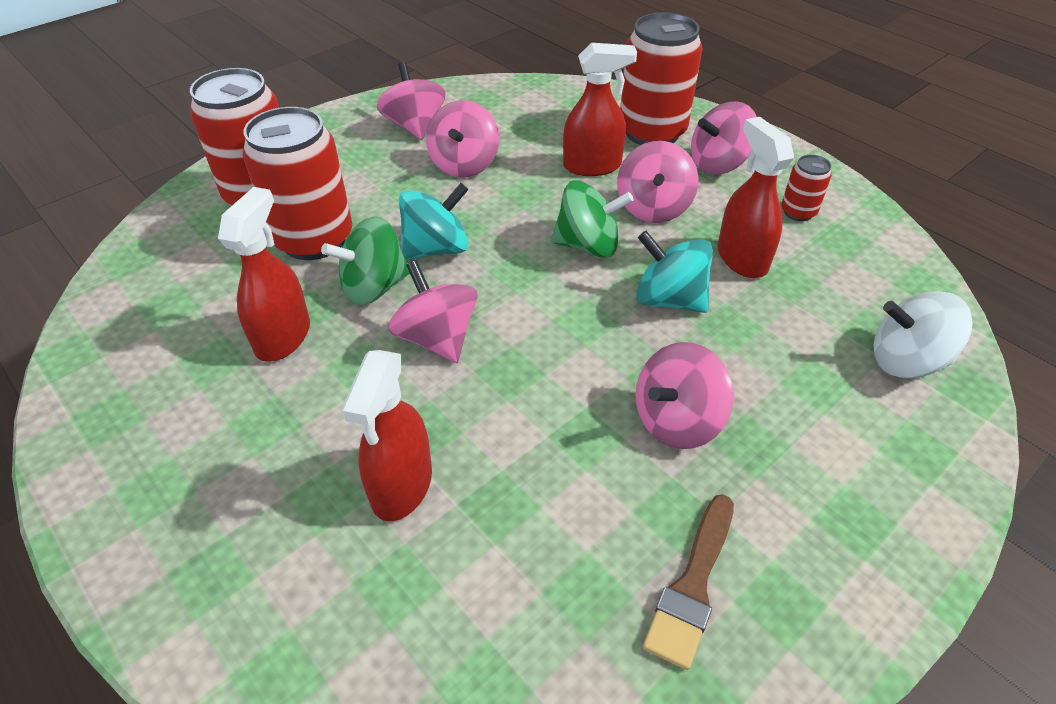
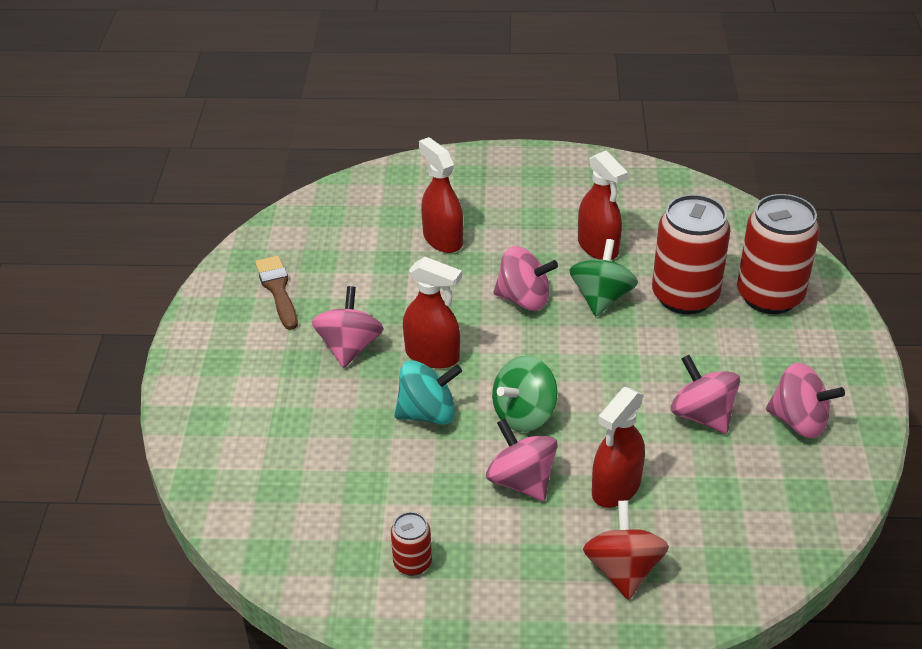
camera: 135 degrees right, 5 degrees down
turquoise spinning top [399,183,469,260] -> none
red can [620,12,702,145] -> red spinning top [583,501,669,600]
pink spinning top [691,101,757,174] -> none
red spray bottle [718,117,794,278] -> red spray bottle moved to [403,257,462,369]
white spinning top [873,291,973,378] -> none

